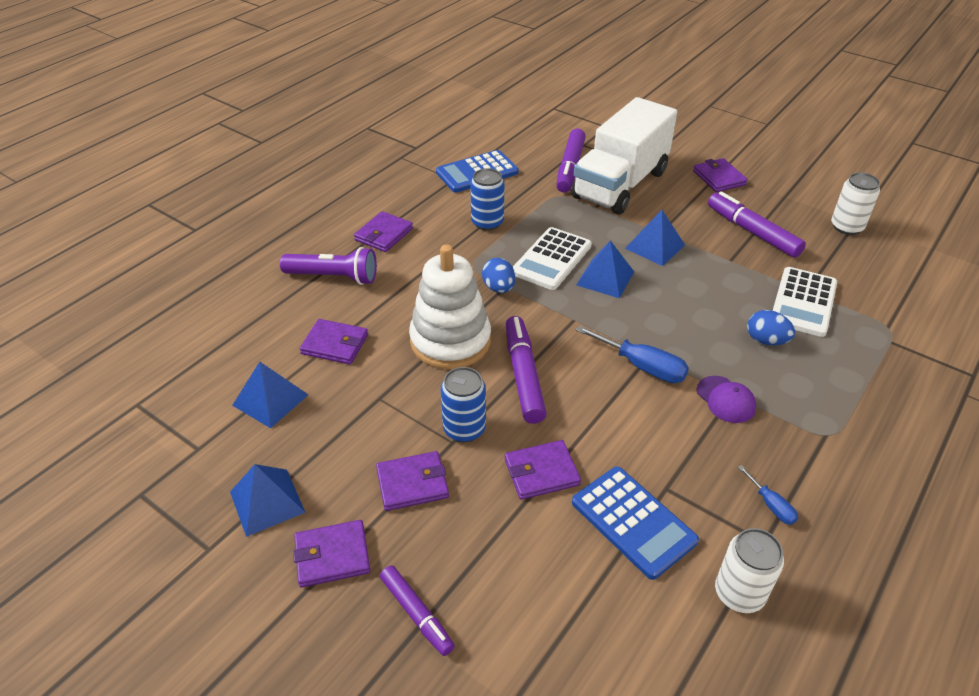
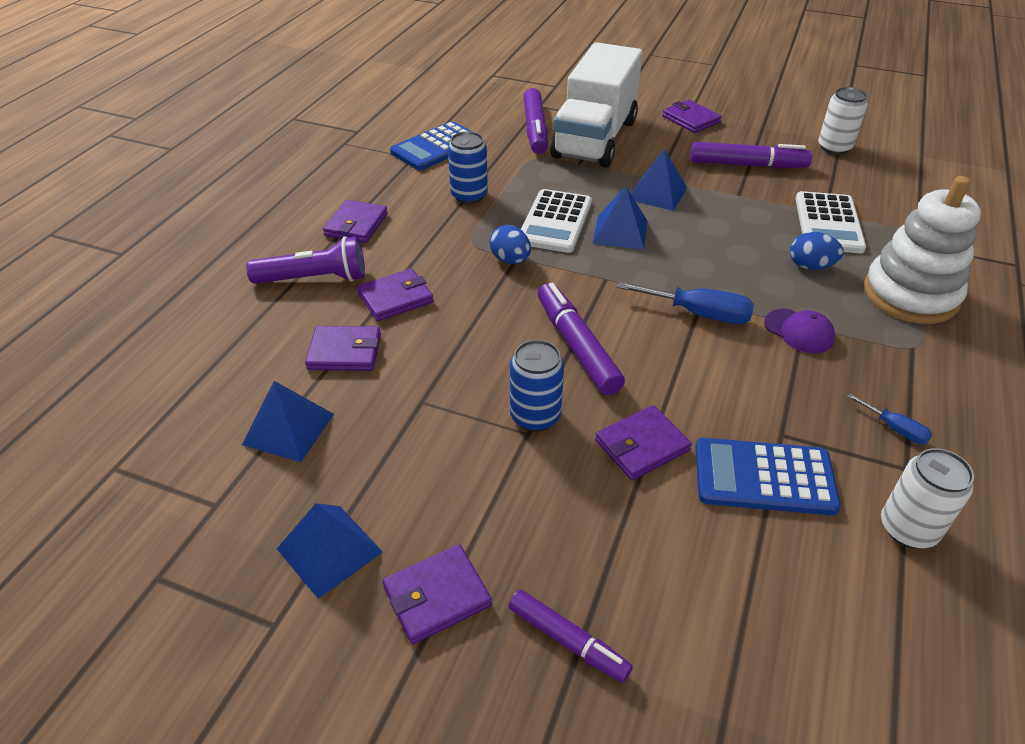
camera: 15 degrees left, 0 degrees up
purple wallet [376,451,449,511] -> purple wallet moved to [357,268,433,321]
white stacking toy [409,244,491,369] -> white stacking toy moved to [864,176,981,324]
blue calculator [572,466,699,580] -> blue calculator turned 150 degrees clockwise [695,438,841,516]
purple marker [708,191,806,258] -> purple marker turned 150 degrees clockwise [690,142,812,168]

